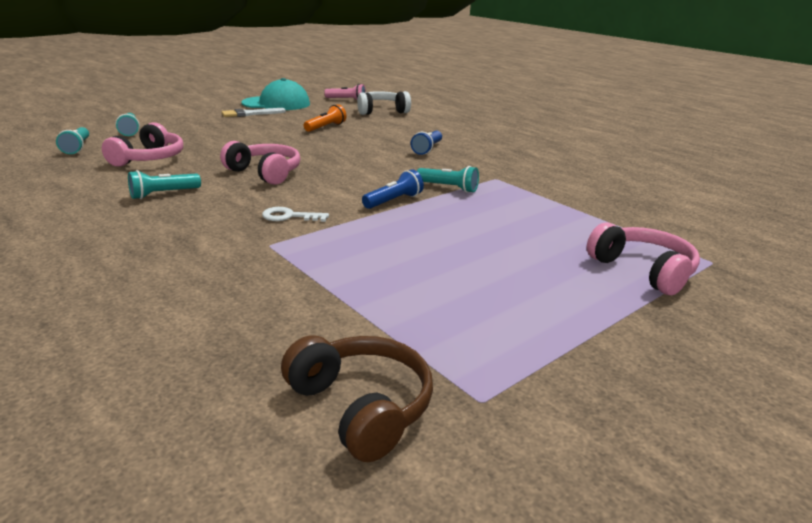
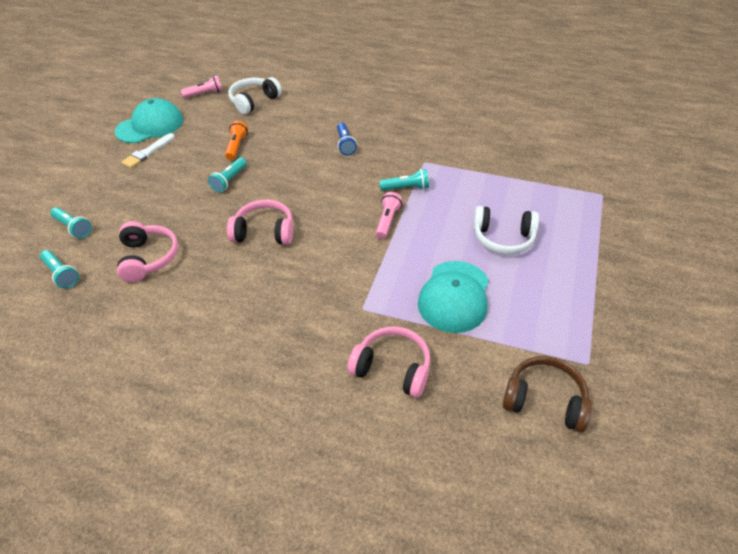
camera: 30 degrees left, 20 degrees up
turquoise flashlight [128,170,201,199] -> turquoise flashlight moved to [208,157,247,193]
white key [262,207,329,222] -> none
blue flashlight [362,169,424,209] -> pink flashlight [376,192,403,239]
pink headphones [586,222,700,295] -> pink headphones moved to [347,327,430,398]
none -> turquoise cap [418,261,489,333]
none -> white headphones [473,206,539,254]

